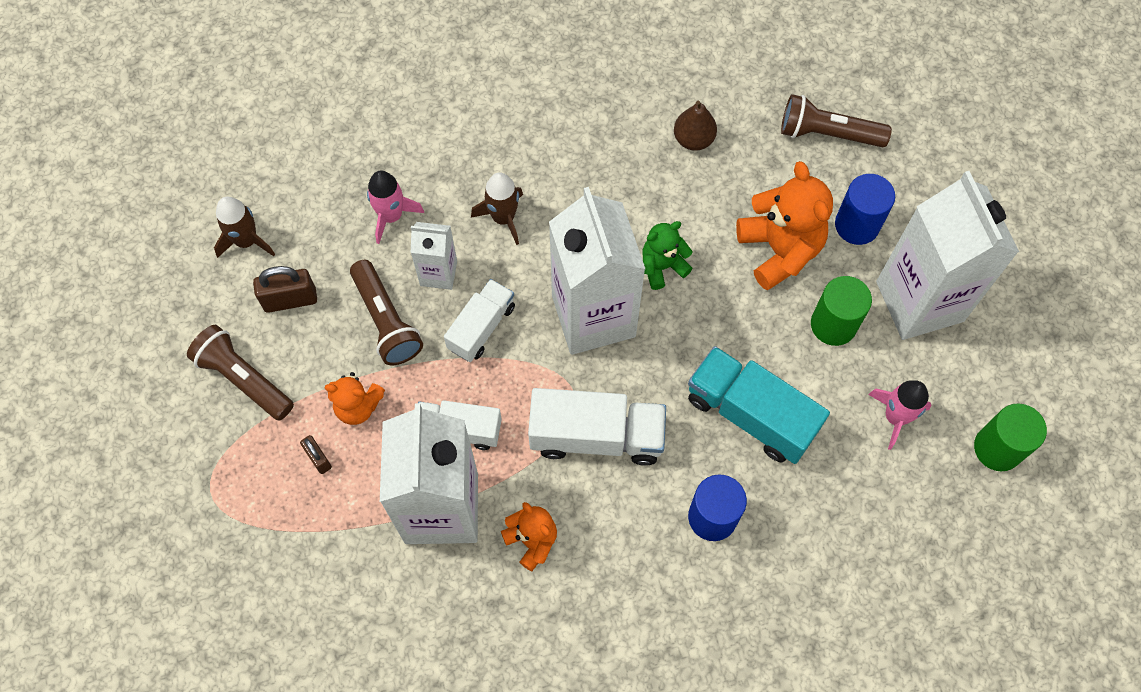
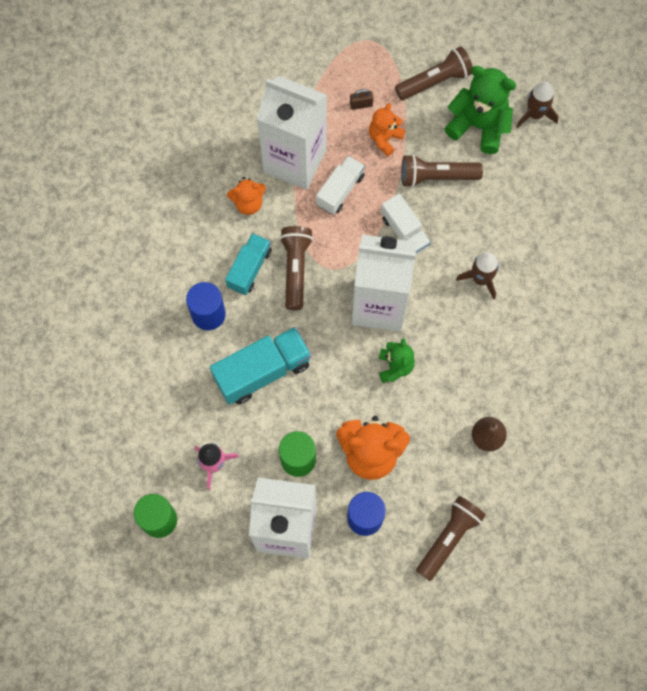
camera: 115 degrees right, 5 degrees up
brown padlock [253,266,317,313] -> green teddy bear [444,66,516,154]
pink rocket [367,171,424,244] -> none
white carton [411,222,457,290] -> none
white truck [528,388,666,466] -> brown flashlight [280,226,313,310]
none -> turquoise truck [225,233,272,295]

